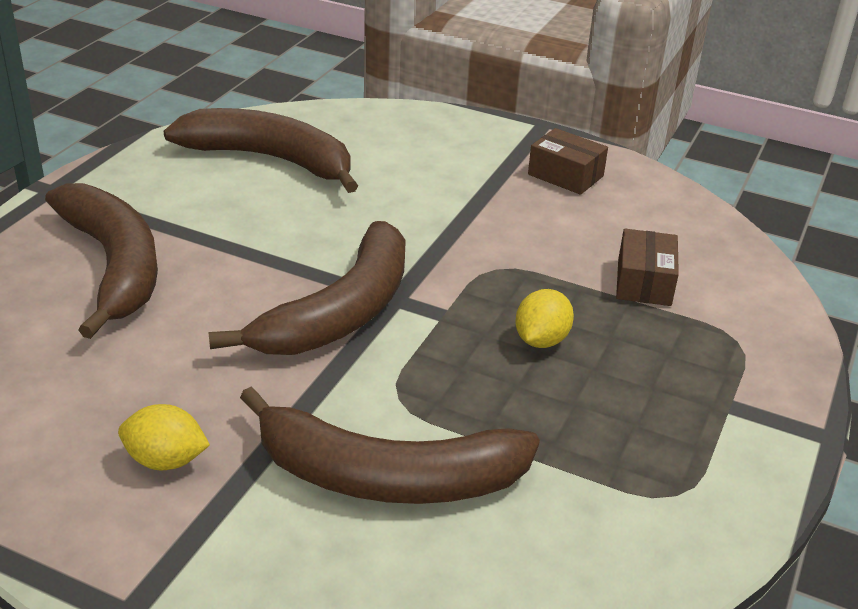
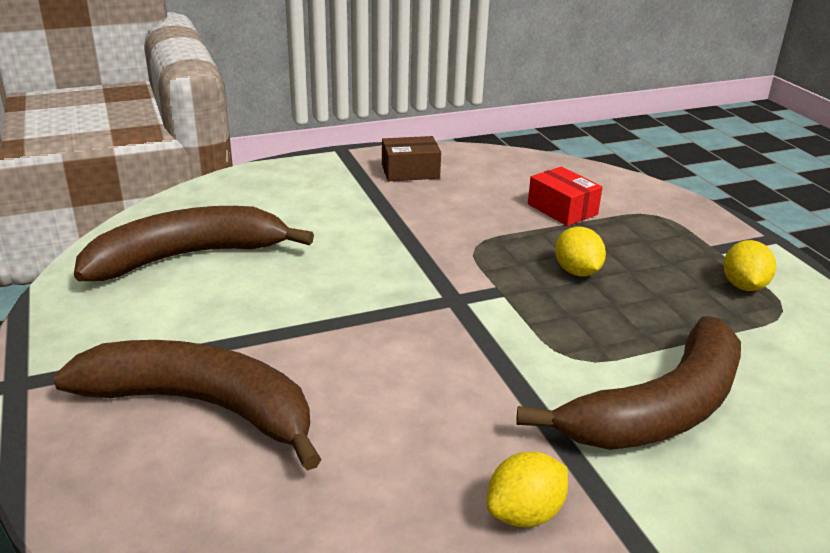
camera: 45 degrees left, 5 degrees down
brown banana [208,221,406,355] -> none
brown box [616,229,679,306] -> red box [528,167,602,226]
none -> yellow lemon [724,240,776,291]

